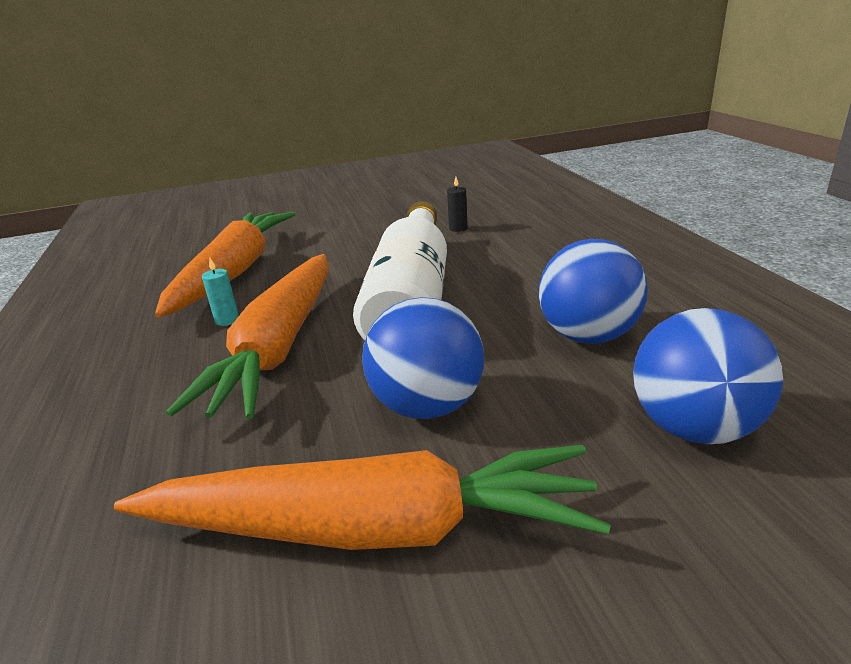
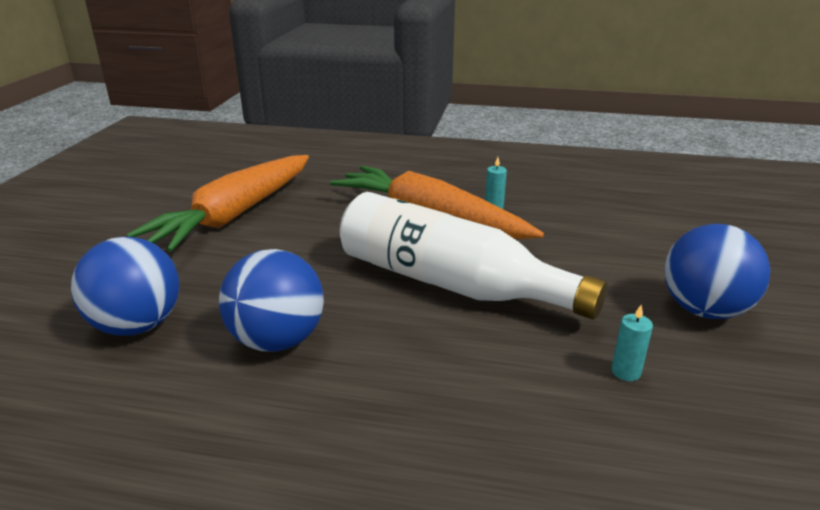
camera: 115 degrees right, 0 degrees up
orange carrot [155,212,295,318] -> none
blue ball [362,297,484,419] -> blue ball moved to [664,224,770,319]
black candle [447,177,468,232] -> turquoise candle [611,305,653,381]

